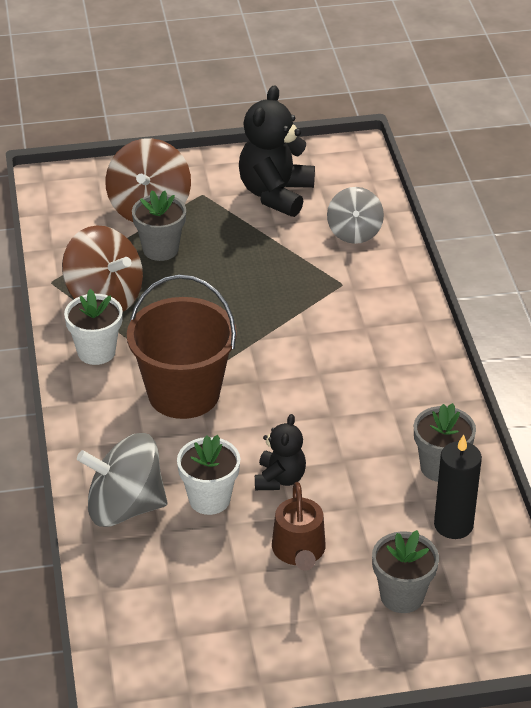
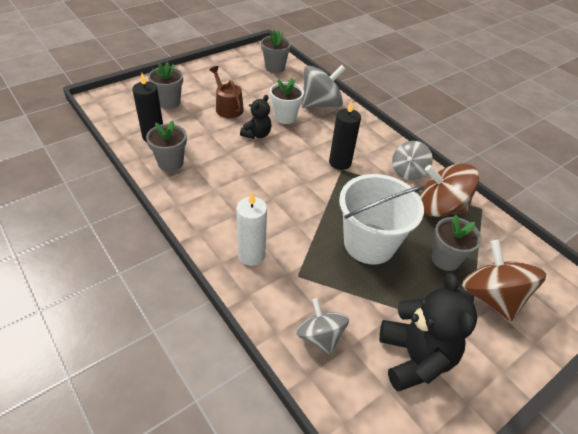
camera: 150 degrees right, 5 degrees up
white flower pot [64,289,123,365] -> grey spinning top [392,141,433,180]
brown bucket [127,275,237,419] -> black candle [329,101,361,170]
black teddy bear [255,414,306,490] -> black teddy bear turned 135 degrees counterclockwise [240,95,272,139]
none -> white candle [236,192,267,266]
none -> grey flower pot [261,30,291,73]
none -> white bucket [339,174,424,265]

